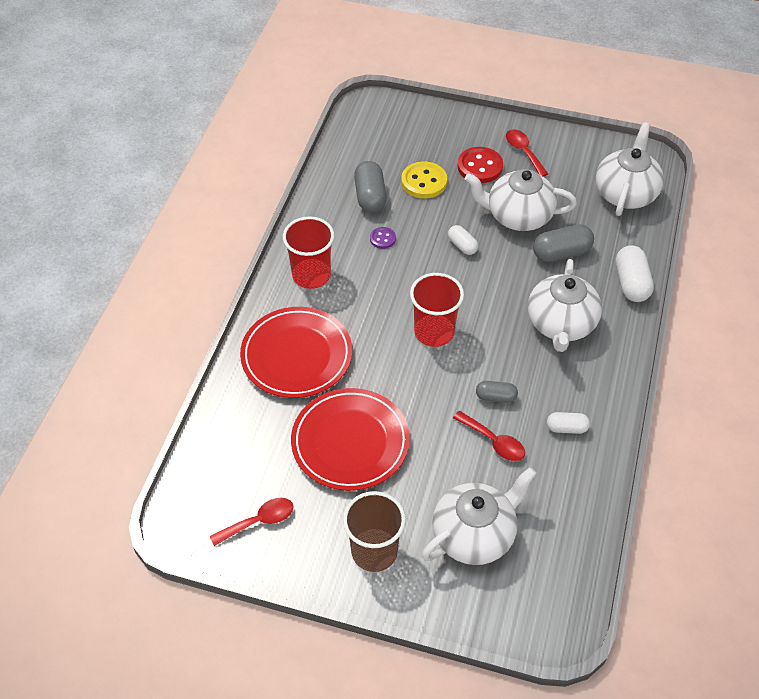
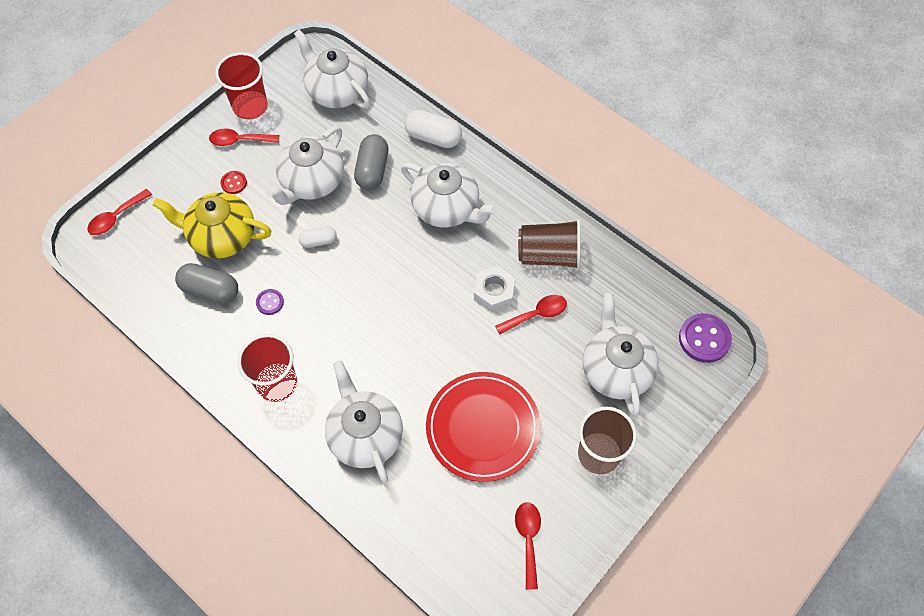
camera: 65 degrees left, 10 degrees up
red plate [240,307,352,398] -> white teapot [325,360,403,483]
yellow button [401,161,447,199] -> yellow teapot [153,192,272,259]
red cup [410,273,464,347] -> red cup moved to [215,52,268,119]
red button [457,147,503,183] -> red button [221,171,247,194], size x0.55
grey capsule [476,381,518,403] -> white nut [474,266,515,312]
white capsule [547,412,590,434] -> brown cup [518,219,581,270]
none -> red spoon [87,189,152,235]
none -> purple button [679,313,732,363]

